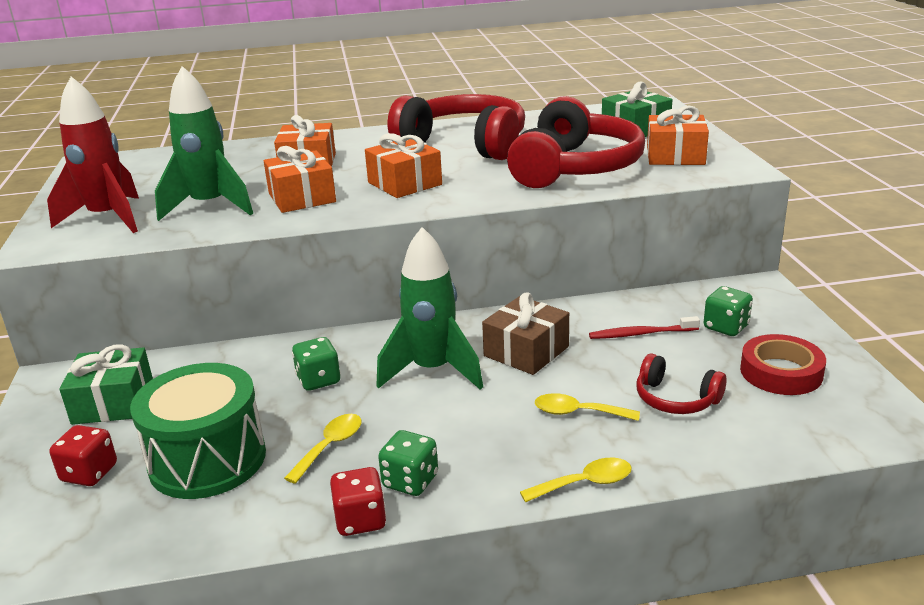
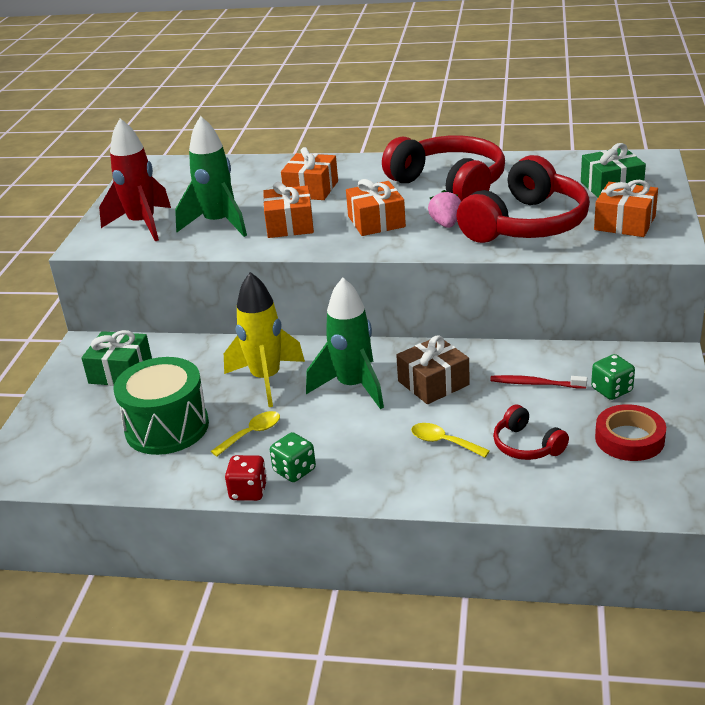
camera: 20 degrees right, 5 degrees up
red dice [49,425,117,486] -> none
green dice [292,337,341,391] -> yellow rocket [224,272,305,407]
yellow spoon [520,458,632,503] -> none
none -> pink strawberry [428,190,461,228]

